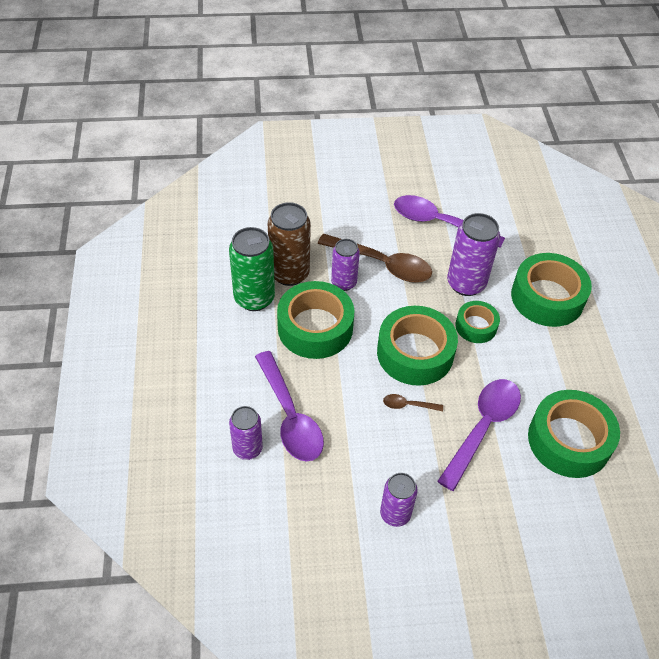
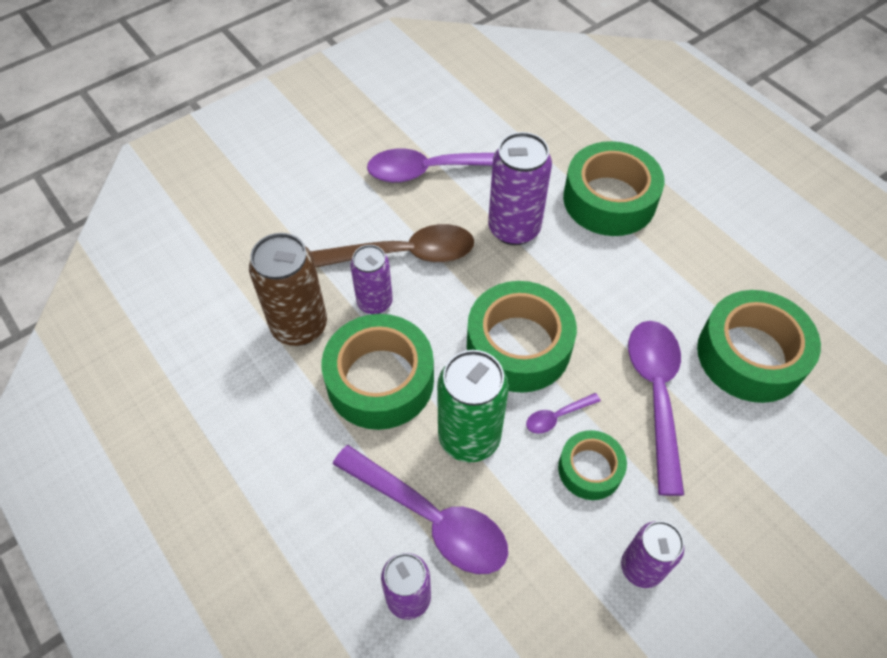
camera: 30 degrees left, 5 degrees up
green can [229,227,275,311] -> green can moved to [437,350,509,462]
brown spoon [383,394,443,411] -> purple spoon [526,393,601,434]
green tape [456,301,500,343] -> green tape moved to [558,430,627,500]

